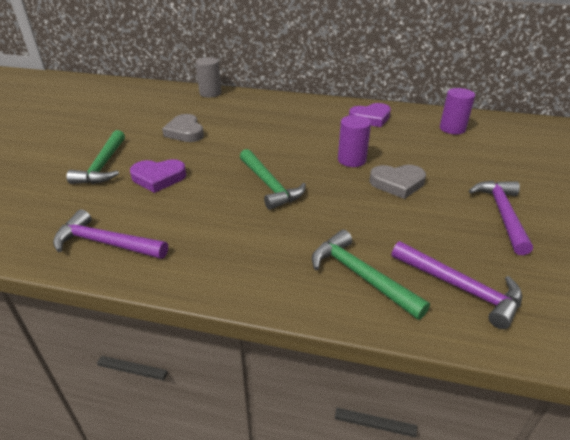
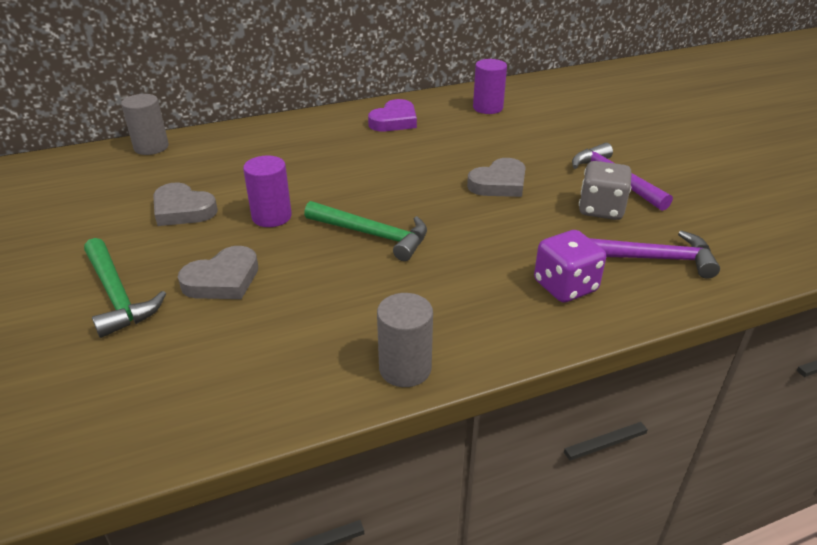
camera: 35 degrees left, 0 degrees up
purple hammer [53,209,168,259] -> none
purple heart [130,159,186,193] -> grey heart [178,246,258,299]
green hammer [312,230,430,320] -> purple dice [534,230,606,303]
purple cylinder [338,115,371,167] -> purple cylinder moved to [243,156,292,227]
none -> grey cylinder [377,293,433,387]
none -> grey dice [579,161,632,220]

